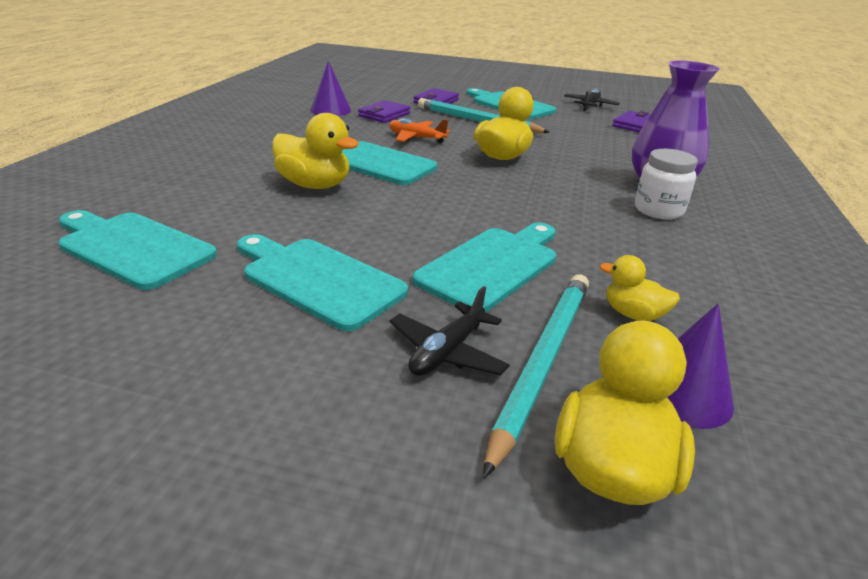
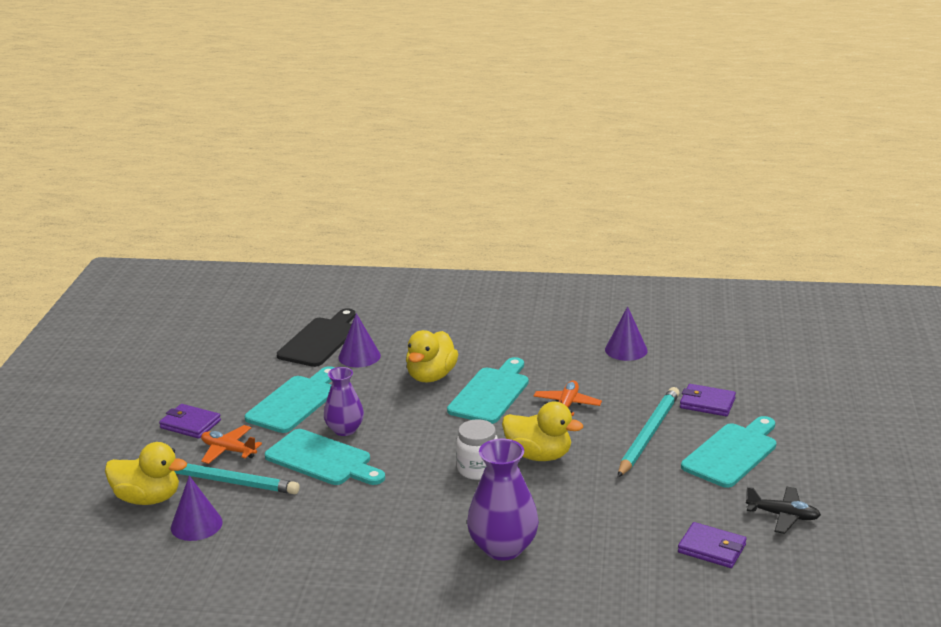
camera: 85 degrees right, 5 degrees down
turquoise cutting board [59,210,217,290] -> black cutting board [277,308,356,367]
purple wallet [358,100,410,123] -> purple wallet moved to [159,404,221,439]
black plane [390,286,510,376] -> orange plane [201,425,262,464]
yellow duck [600,255,680,321] -> none
white jar [635,149,698,219] -> white jar moved to [456,419,498,480]
none -> purple vase [324,367,364,436]
none -> purple cone [338,313,381,367]

